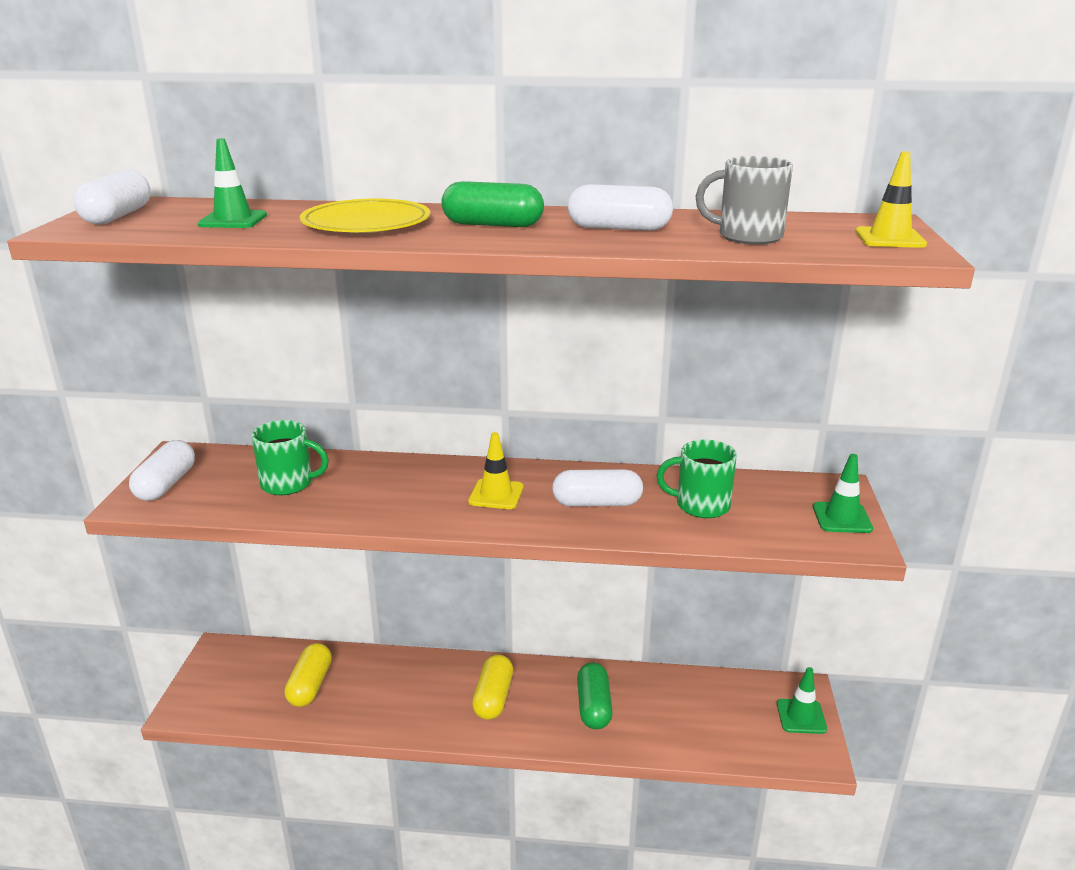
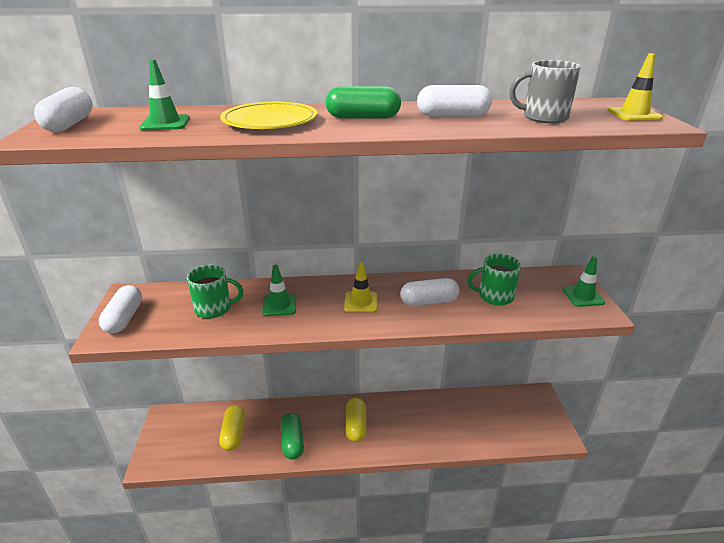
camera: 10 degrees left, 5 degrees up
green capsule [577,662,613,729] -> green capsule moved to [281,413,304,460]
green traffic cone [777,667,827,734] -> green traffic cone moved to [262,264,296,316]

